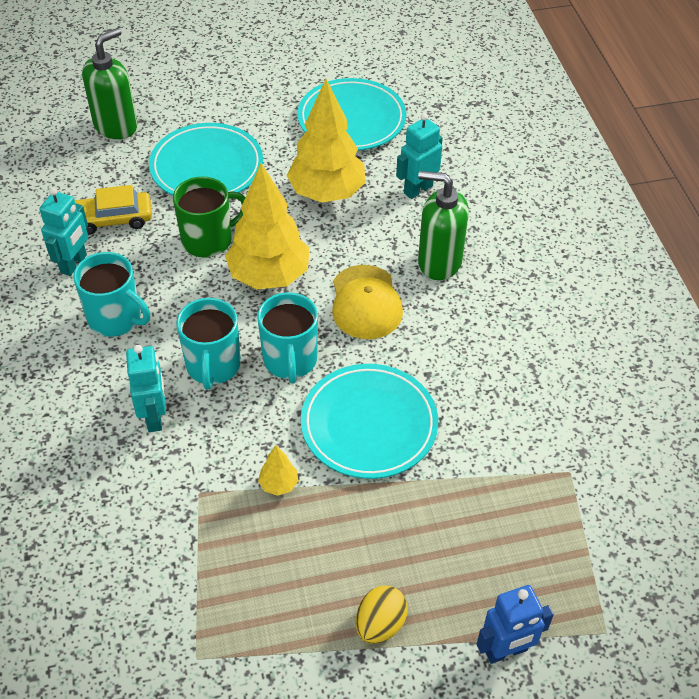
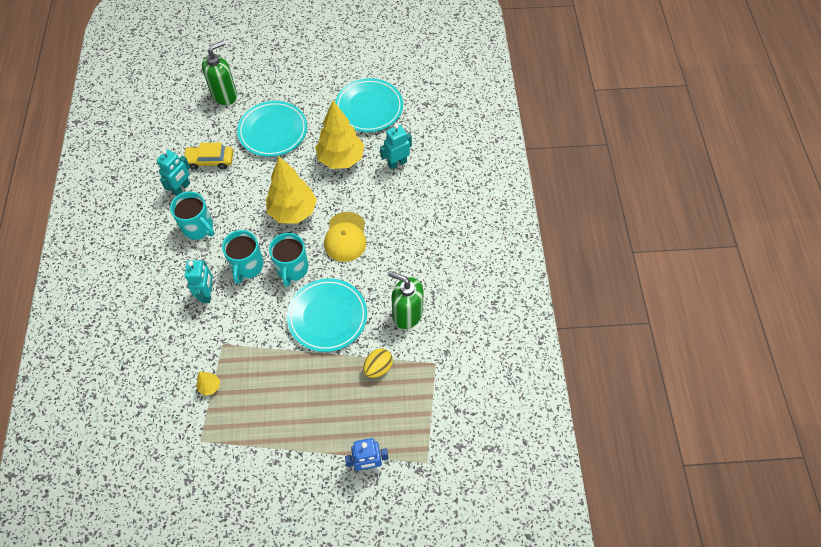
camera: 10 degrees right, 10 degrees up
green mug [173,176,245,257] -> none
yellow tree [258,445,298,496] -> yellow tree moved to [196,372,220,396]
yellow egg [356,586,408,644] -> yellow egg moved to [363,348,393,378]
green soap dispenser [418,171,469,280] -> green soap dispenser moved to [388,271,423,329]

